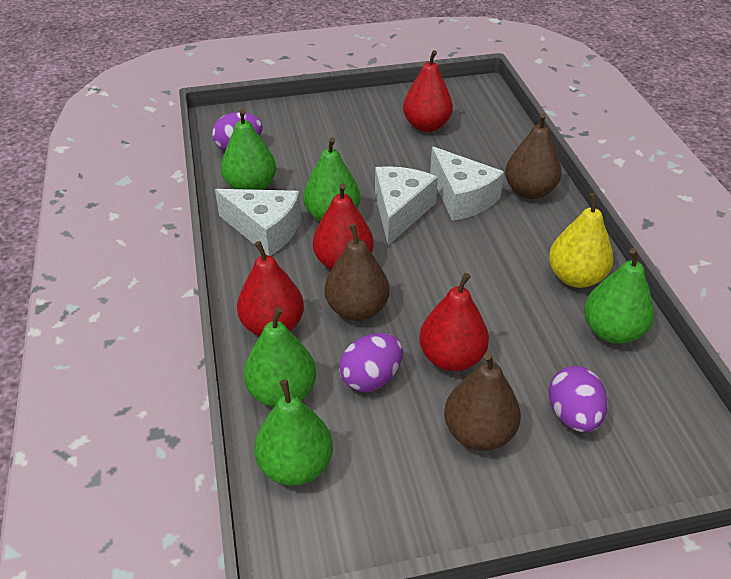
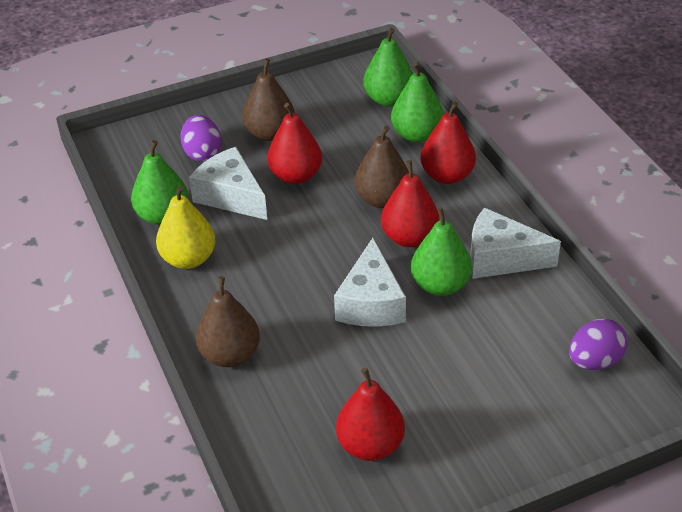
camera: 170 degrees right, 0 degrees up
green pear [221,109,276,190] -> none
purple egg [339,333,403,392] -> none
white cheese [430,147,504,221] -> white cheese moved to [189,147,267,220]

